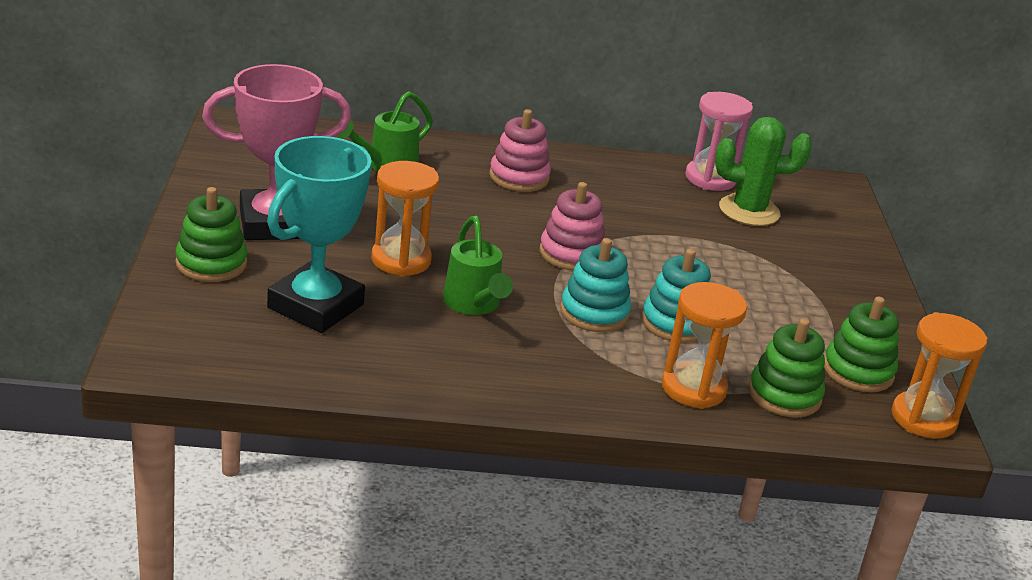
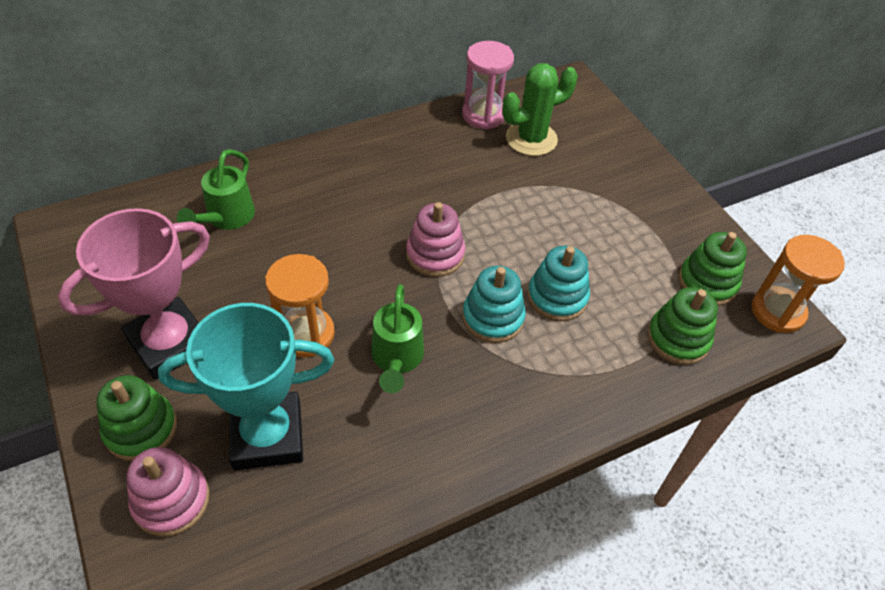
camera: 25 degrees left, 20 degrees up
turquoise trophy [267,136,372,333] -> turquoise trophy turned 75 degrees clockwise [158,303,334,471]
green watering can [443,216,513,315] -> green watering can turned 45 degrees clockwise [371,284,424,393]
pink stacking toy [489,109,551,192] -> pink stacking toy moved to [126,447,210,537]
orange hourglass [662,282,747,409] -> none

